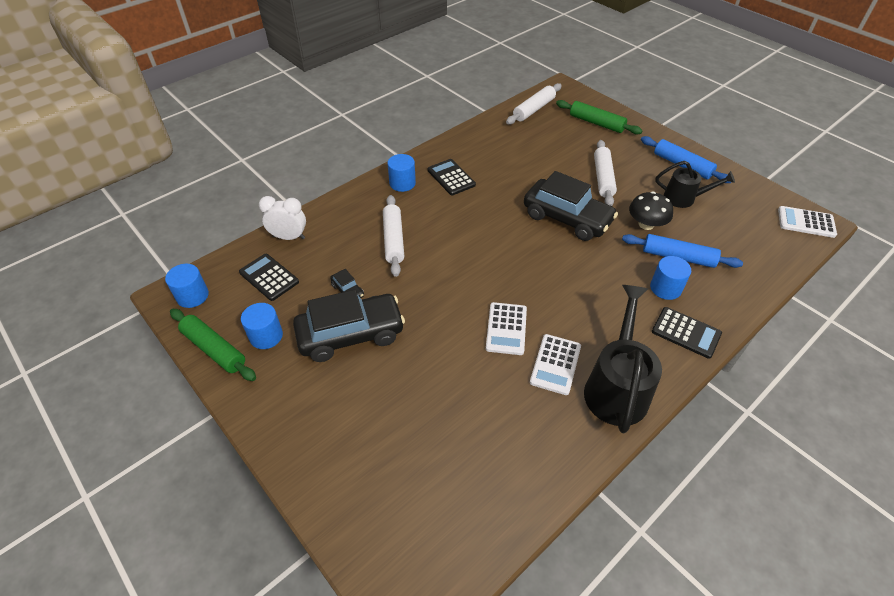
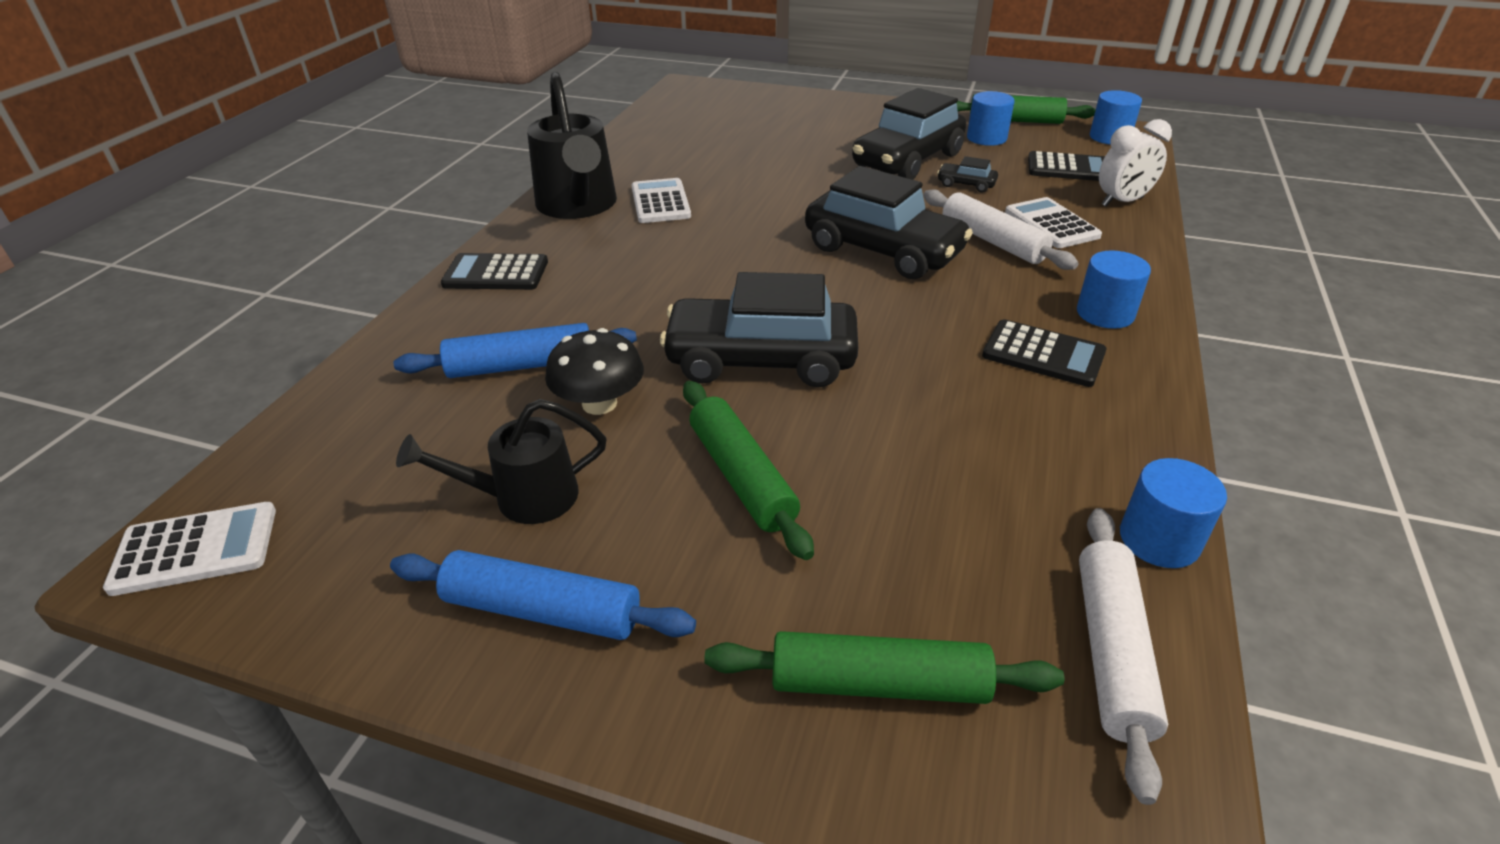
camera: 150 degrees right, 10 degrees down
white calculator [486,302,527,355] -> white calculator moved to [1005,197,1102,248]
white rolling pin [594,140,617,206] -> green rolling pin [683,381,814,560]
blue cylinder [650,256,691,300] -> blue cylinder moved to [1120,458,1227,568]
none -> black car [805,166,973,279]

